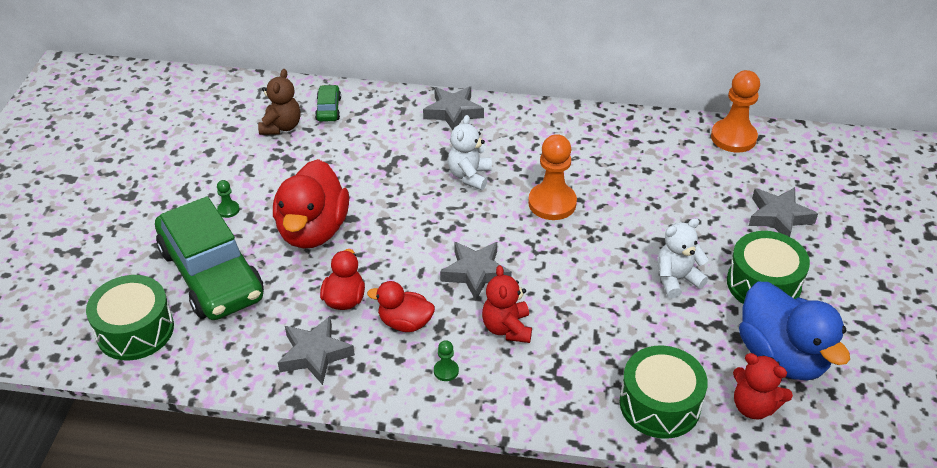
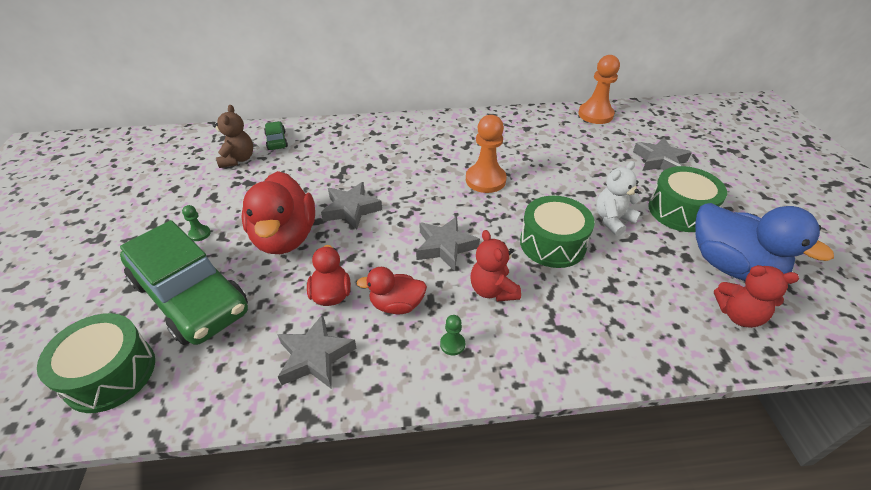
camera: 15 degrees left, 0 degrees up
grey star [423,86,484,131] -> grey star moved to [321,182,382,230]
white teddy bear [448,115,492,190] -> none
green drum [619,345,708,439] -> green drum moved to [520,196,595,268]

